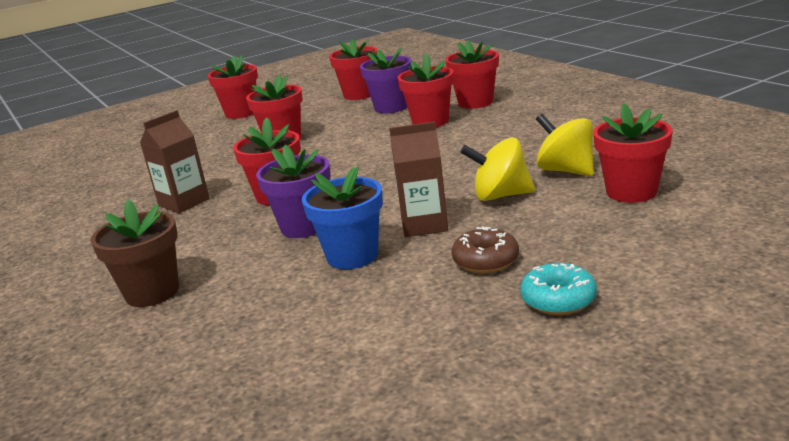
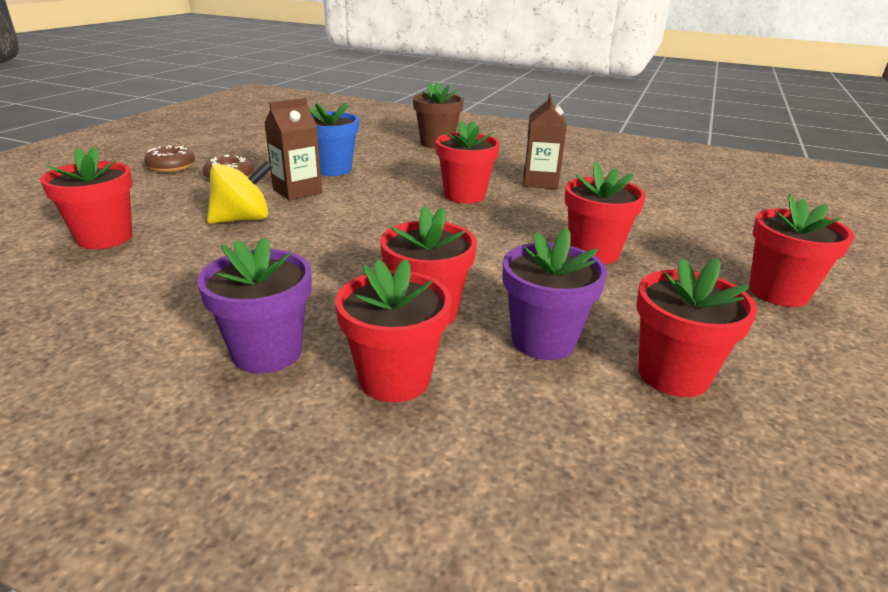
camera: 140 degrees right, 5 degrees up
purple flower pot [256,145,331,238] -> purple flower pot moved to [197,237,312,374]
turquoise donut [520,263,597,315] -> brown donut [144,145,195,172]
yellow spinning top [536,114,594,176] -> none

